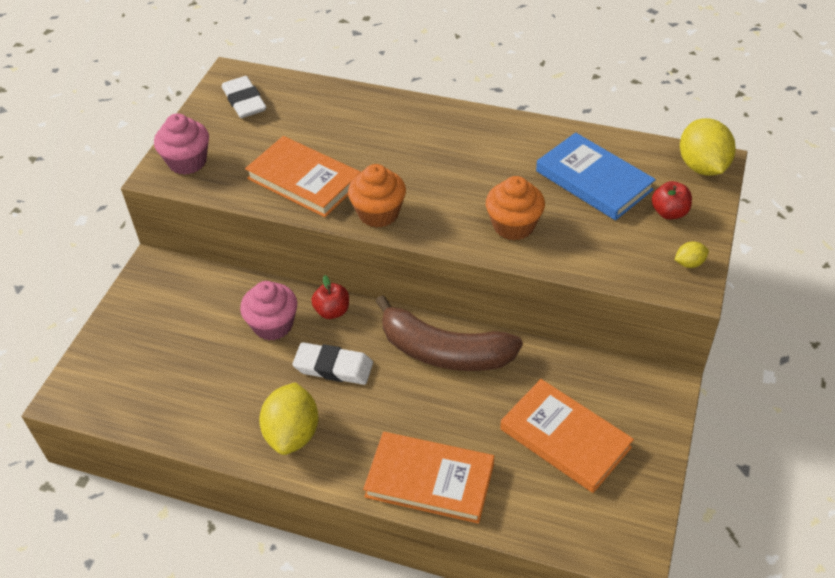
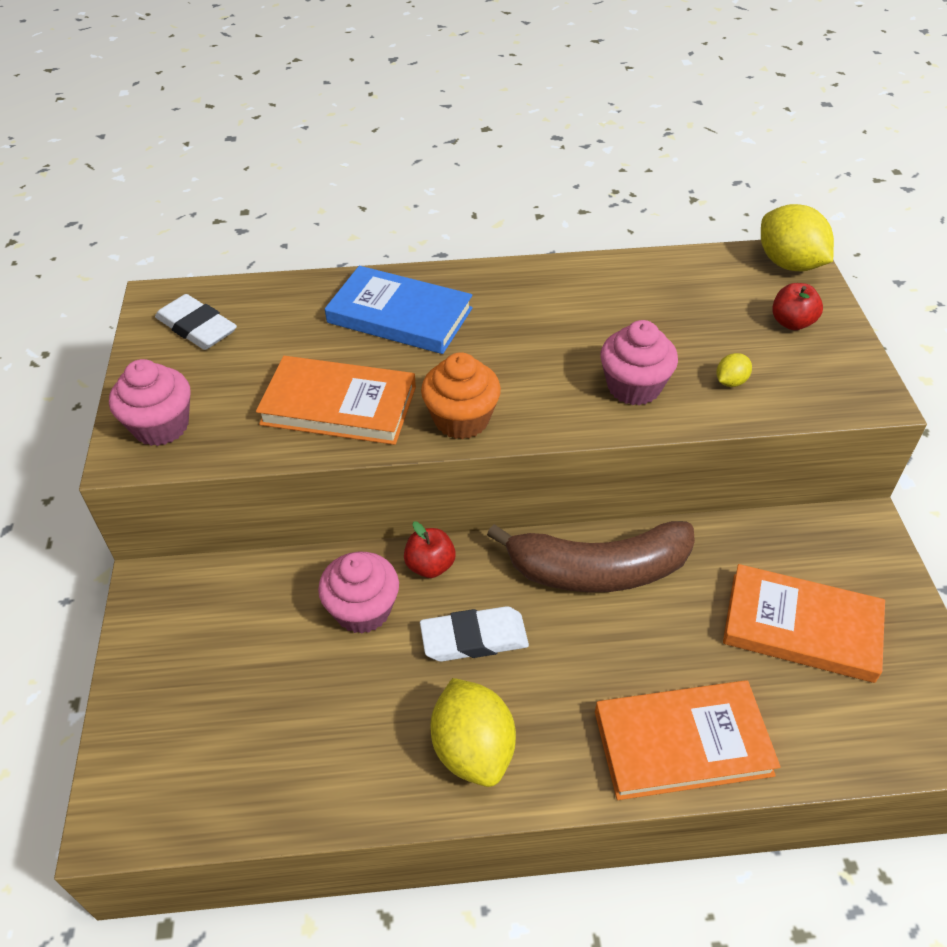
camera: 25 degrees left, 0 degrees up
orange cupcake [486,176,545,240] -> pink cupcake [600,320,678,405]
blue book [536,132,656,221] -> blue book moved to [325,266,473,354]
yellow lemon [674,241,709,268] -> yellow lemon moved to [716,353,752,387]

